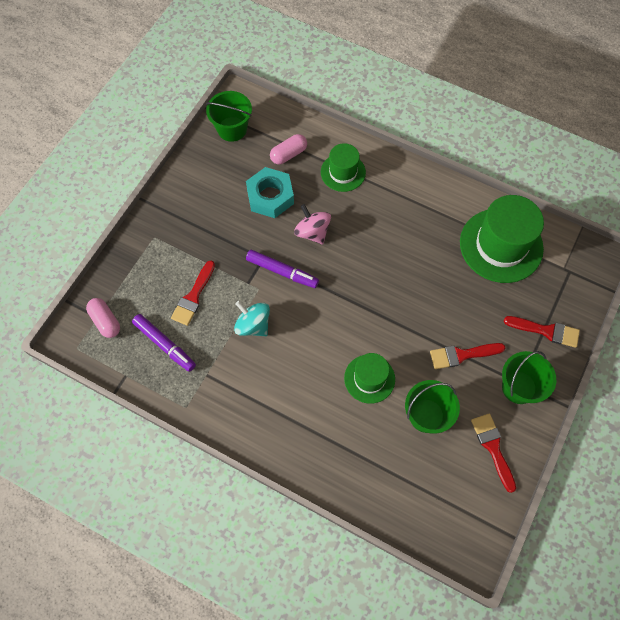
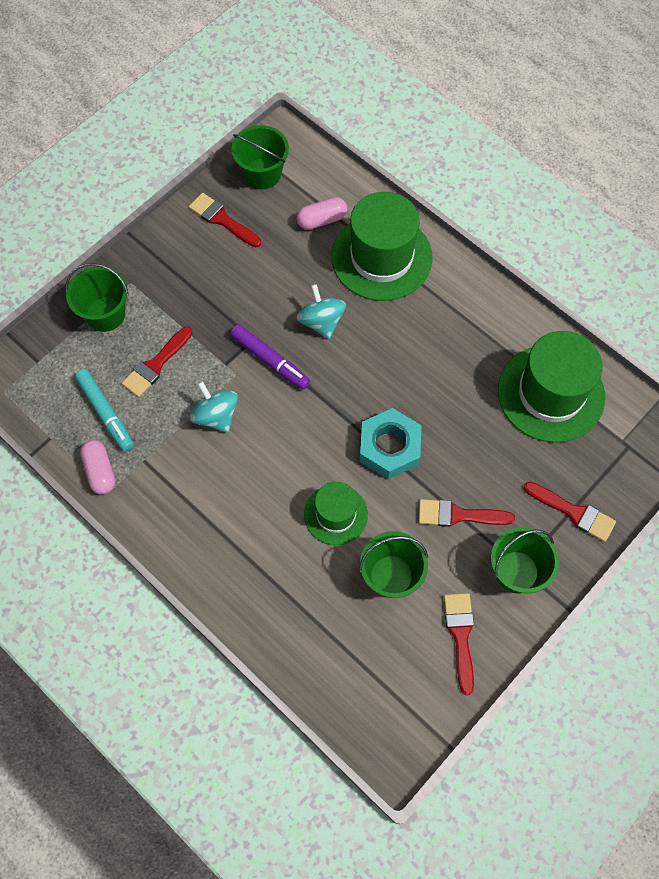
camera: 15 degrees right, 0 degrees up
pink capsule [86,298,120,338] -> pink capsule moved to [80,440,115,494]
purple marker [132,314,196,372] -> turquoise marker [75,369,134,452]
turquoise nut [246,167,294,218] -> turquoise nut moved to [360,408,421,479]
pink spinning top [294,204,331,244] -> turquoise spinning top [297,284,346,339]
green hat [321,143,366,192] -> green hat [331,192,432,301], size x1.76
none -> green bucket [66,263,129,332]
none -> red brush [189,193,261,247]

